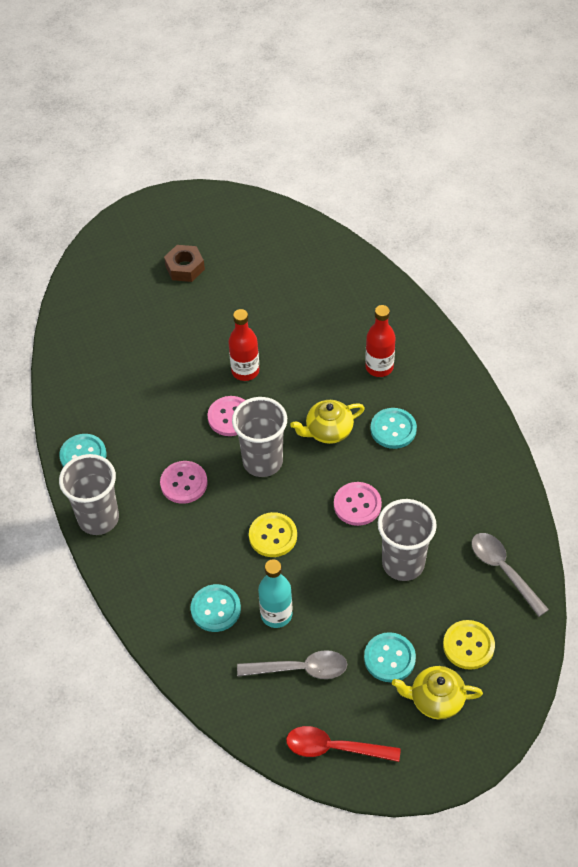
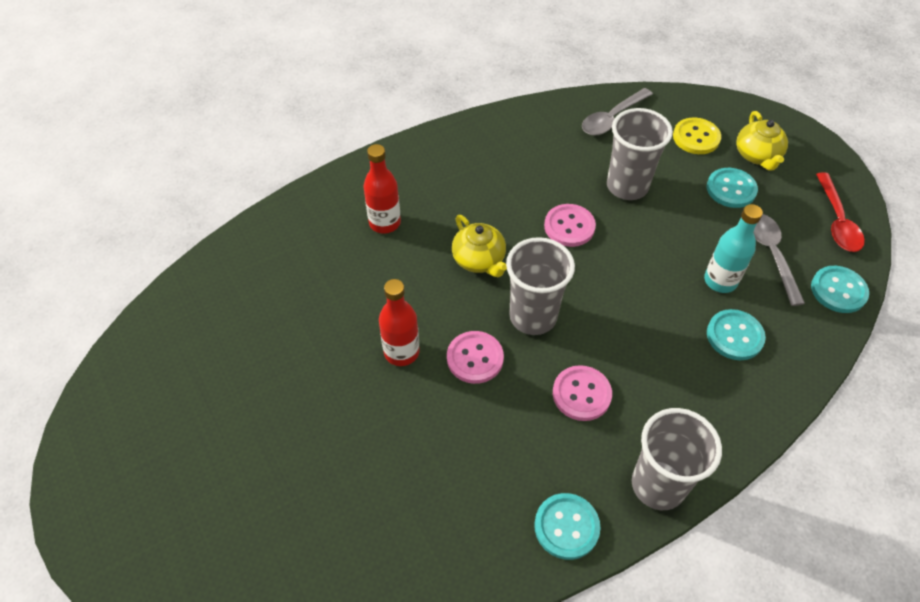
camera: 100 degrees left, 0 degrees up
brown nut [164,245,205,282] -> none
yellow button [249,512,297,557] -> none
turquoise button [370,408,417,449] -> turquoise button moved to [811,266,869,313]

